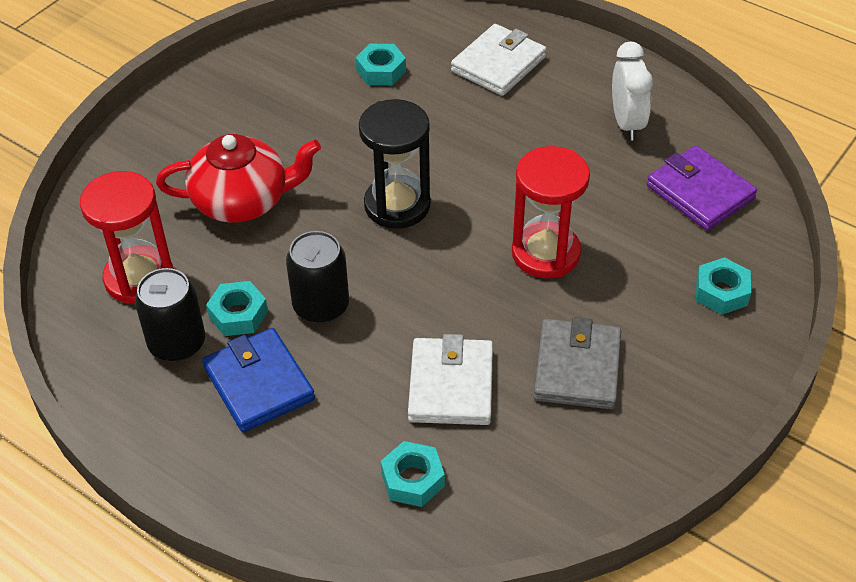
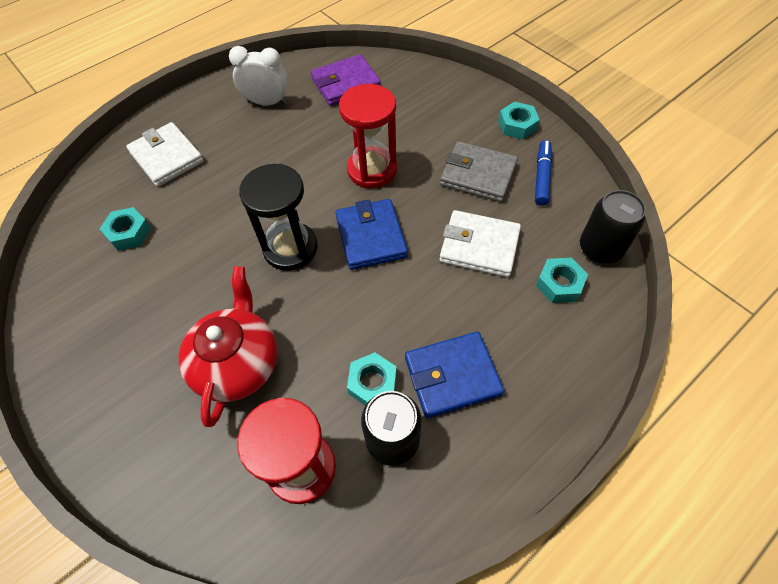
camera: 75 degrees left, 10 degrees up
black can [286,231,349,324] -> black can moved to [580,190,646,263]
turquoise nut [696,257,751,315] -> turquoise nut moved to [498,102,540,139]
none -> blue wallet [335,199,408,270]
none -> blue marker [535,140,552,206]

